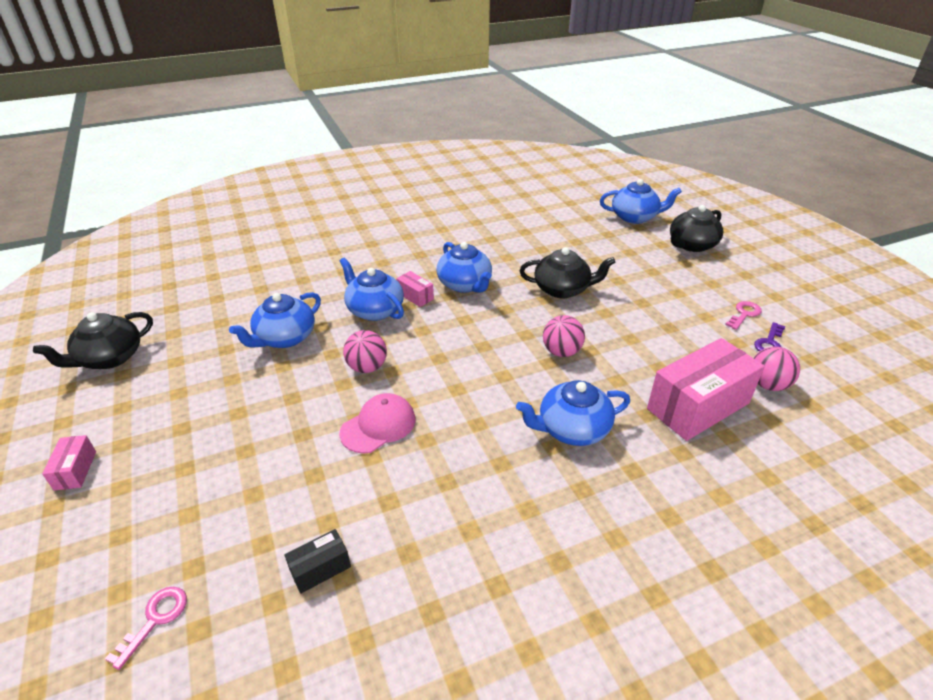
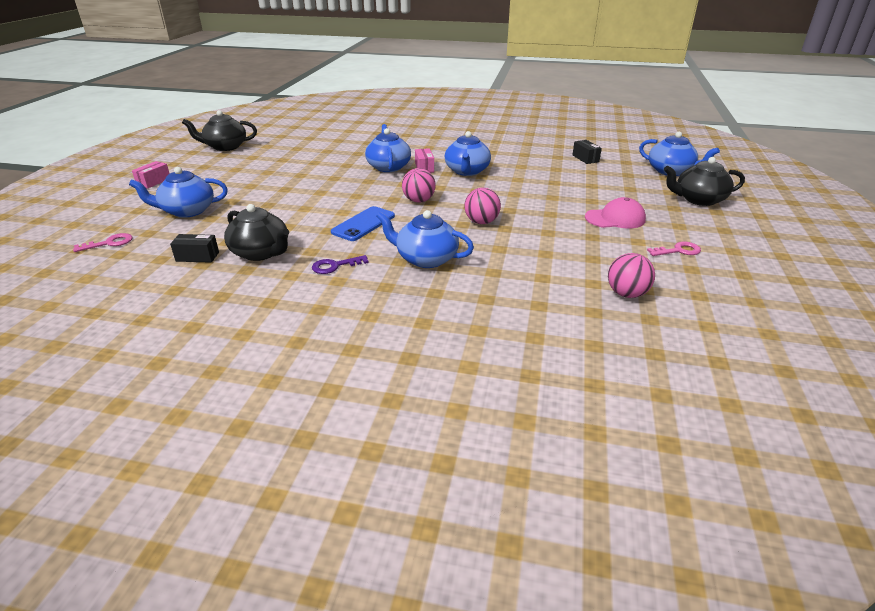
camera: 35 degrees right, 5 degrees down
blue teapot [229,292,321,348] -> blue teapot moved to [129,167,228,218]
pink cap [339,393,415,454] -> pink cap moved to [585,197,646,228]
pink ball [343,330,387,373] -> pink ball moved to [402,168,436,203]
black teapot [520,247,616,298] -> black teapot moved to [224,204,289,261]
pink box [647,338,765,441] -> none
purple key [754,322,785,352] -> purple key moved to [312,255,369,274]
none -> blue phone [331,206,395,241]
none -> black box [573,140,602,164]

